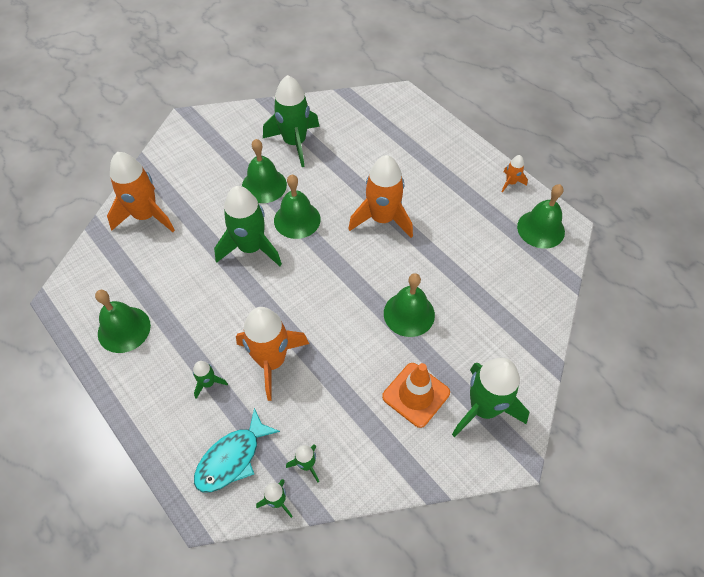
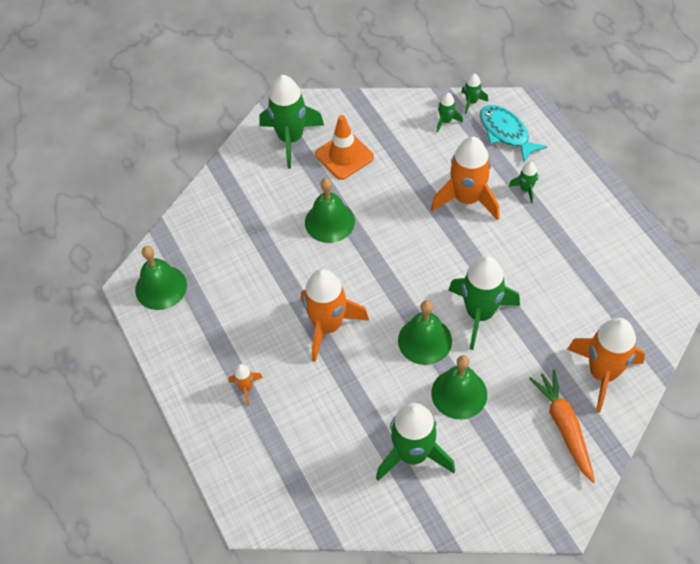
camera: 165 degrees left, 0 degrees up
green bell [95,290,151,353] -> none
turquoise fish [194,408,280,493] -> turquoise fish turned 90 degrees counterclockwise [480,105,547,162]
orange rocket [502,155,528,193] -> orange rocket moved to [228,364,263,406]
none -> orange carrot [529,370,595,483]

